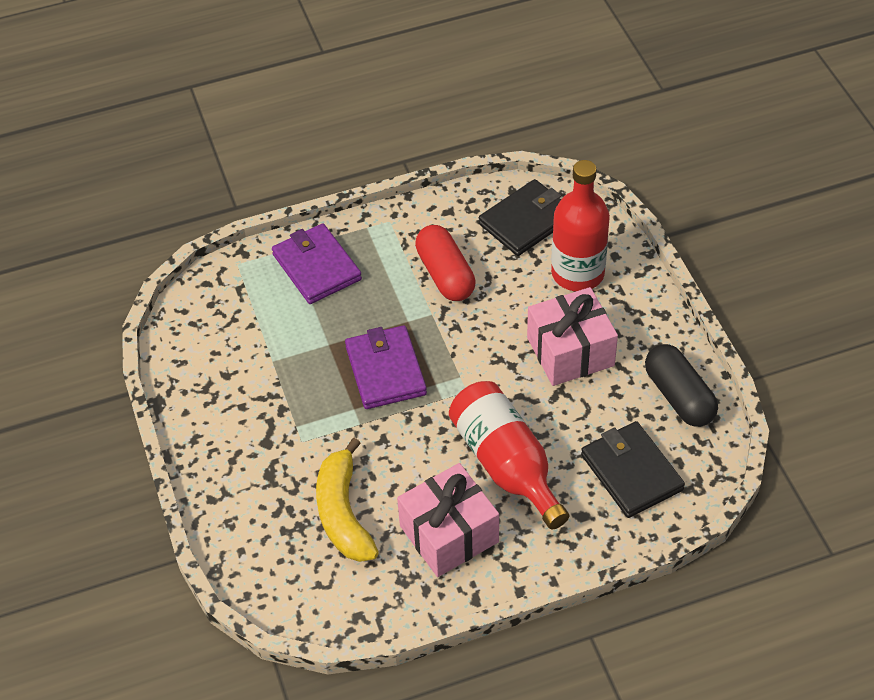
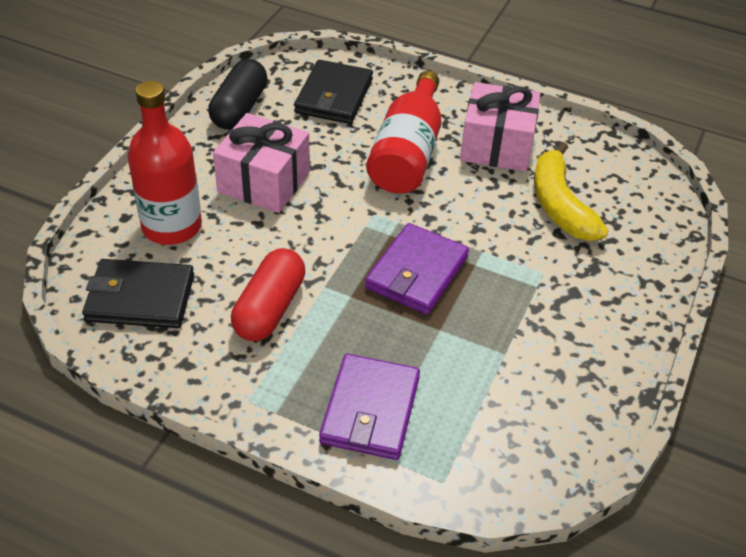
camera: 140 degrees left, 5 degrees down
yellow banana [316,438,379,562] -> yellow banana turned 135 degrees clockwise [534,142,608,241]

